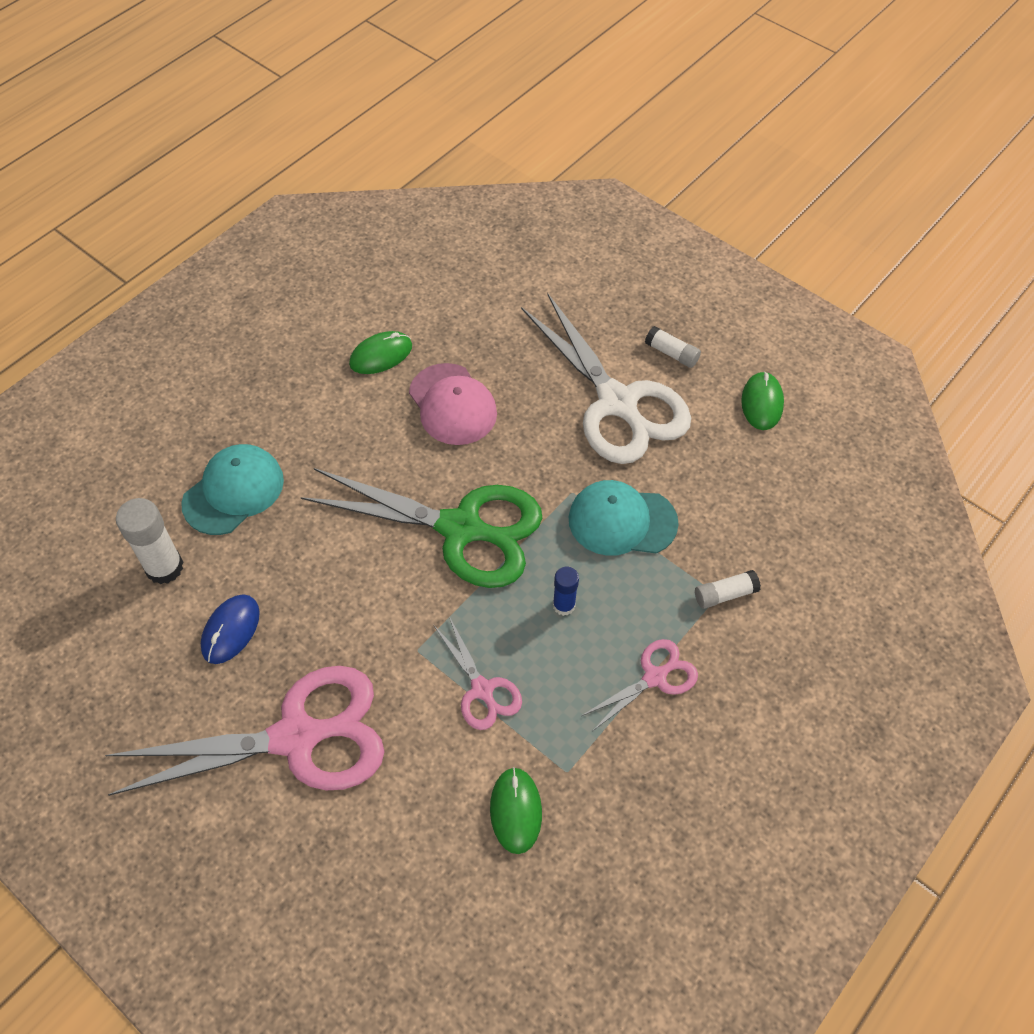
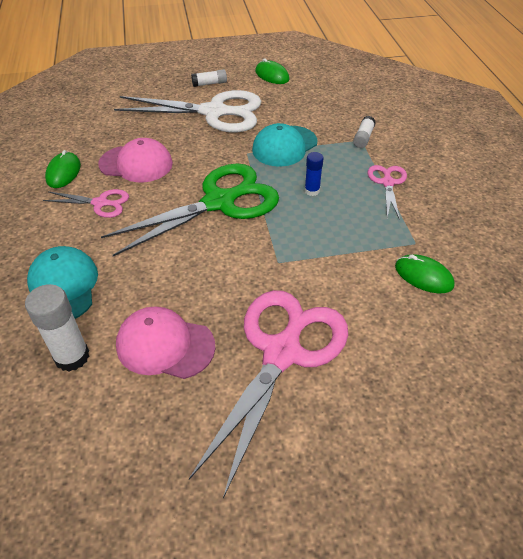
camera: 50 degrees left, 10 degrees down
blue mouse [201,594,260,664] -> pink cap [116,307,216,379]
pink scissors [434,616,522,730] -> pink scissors moved to [43,189,129,218]

